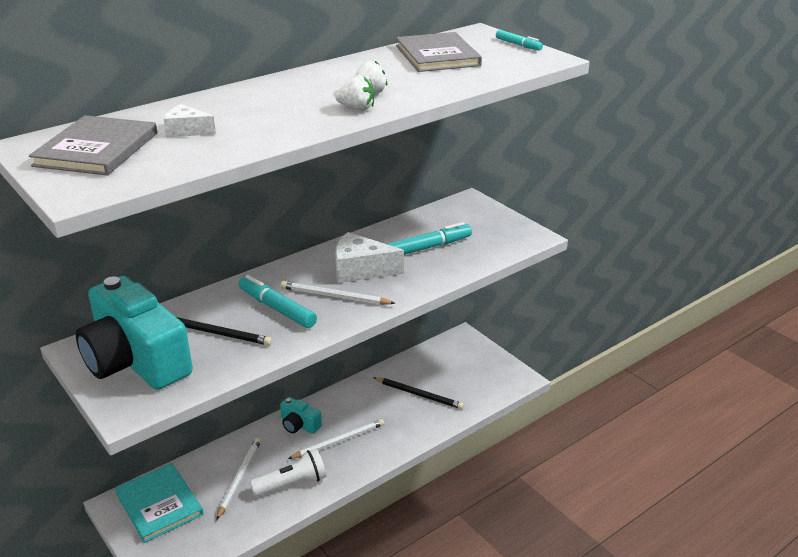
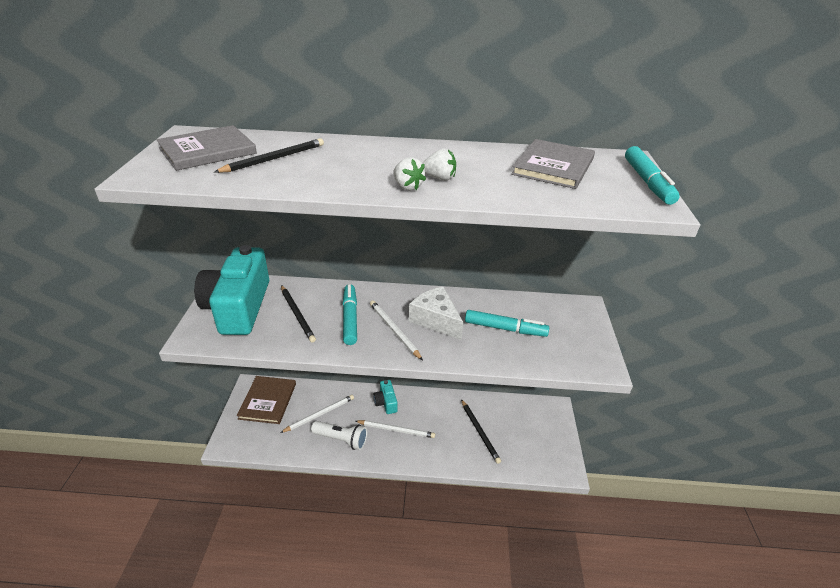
camera: 40 degrees right, 5 degrees up
turquoise book [115,463,204,543] -> brown book [237,376,296,424]
white cheese [163,104,216,137] -> black pencil [214,138,324,173]
turquoise marker [496,30,543,50] -> turquoise marker [625,146,680,205], size x1.76

